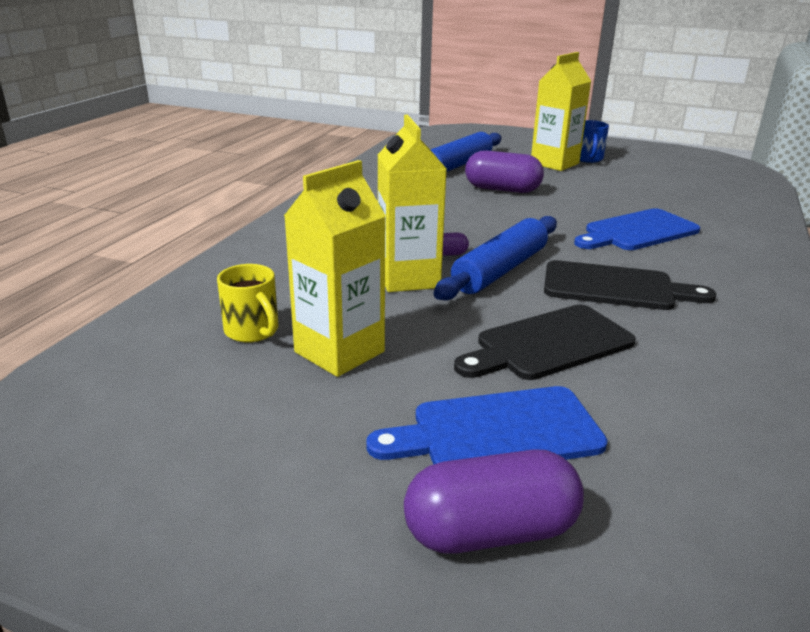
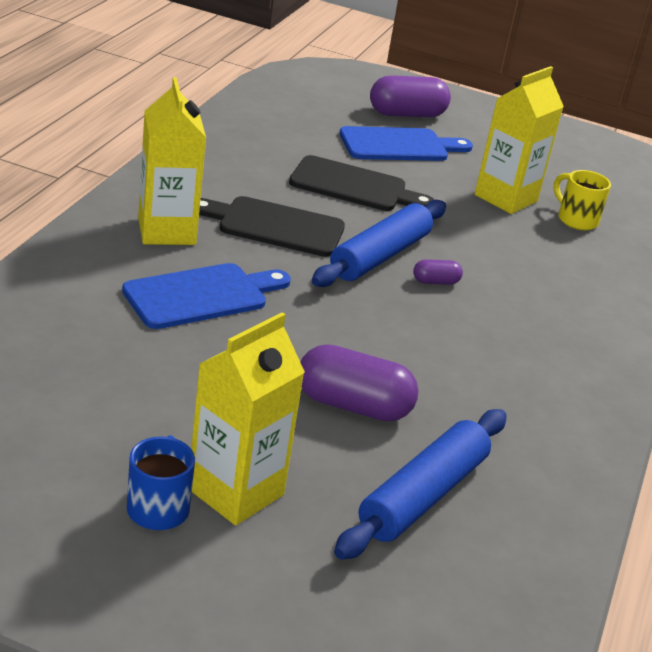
camera: 175 degrees right, 5 degrees up
yellow carton [378,115,447,292] -> yellow carton moved to [138,77,206,245]
black cutting board [454,304,636,380] -> black cutting board turned 45 degrees clockwise [289,155,434,211]

